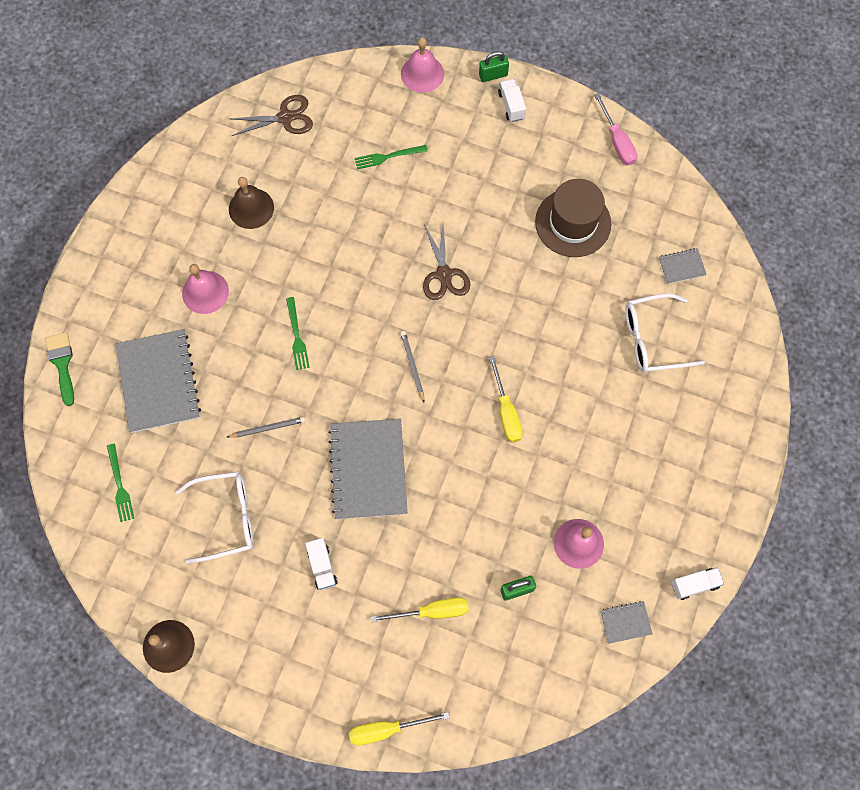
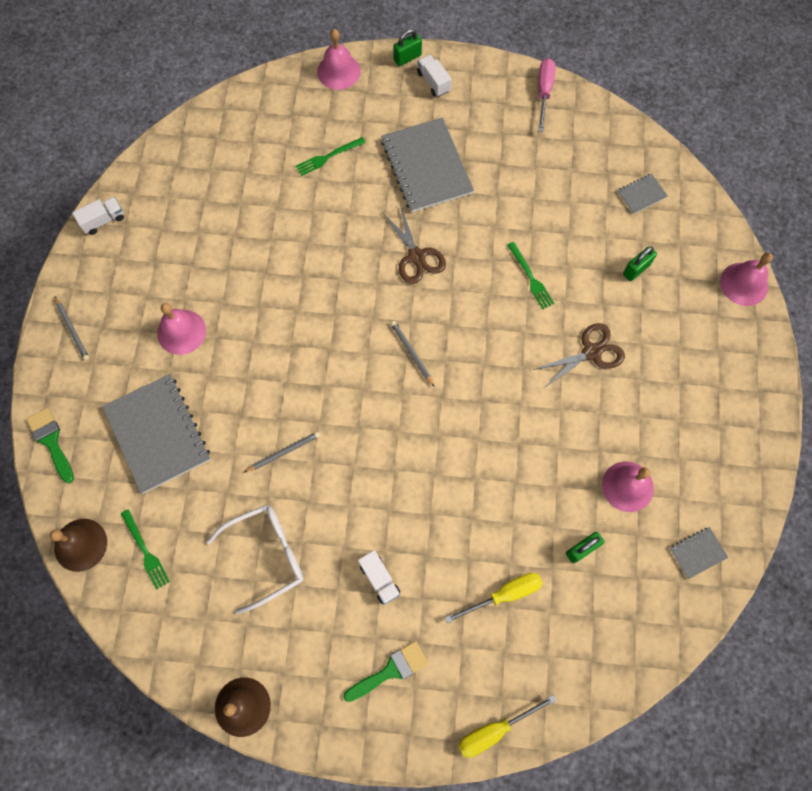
camera: 15 degrees left, 0 degrees up
brown bell [229,177,274,229] -> brown bell moved to [50,519,107,572]
brown scissors [230,95,313,136] -> brown scissors moved to [533,323,625,388]
green fork [286,297,310,370] -> green fork moved to [507,242,554,309]
grey notebook [328,419,408,519] -> grey notebook moved to [381,117,474,212]
yellow screwdriver [489,355,523,443] -> none
brown hat [535,179,611,257] -> none
pink screwdriver [594,93,637,165] -> pink screwdriver turned 135 degrees counterclockwise [538,58,556,132]
white glasses [625,293,705,373] -> green padlock [623,246,657,281]
white truck [671,567,724,600] -> white truck moved to [72,197,124,235]
none -> grey pencil [54,296,89,361]
none -> green brush [343,641,428,702]
none -> pink bell [720,252,773,306]

